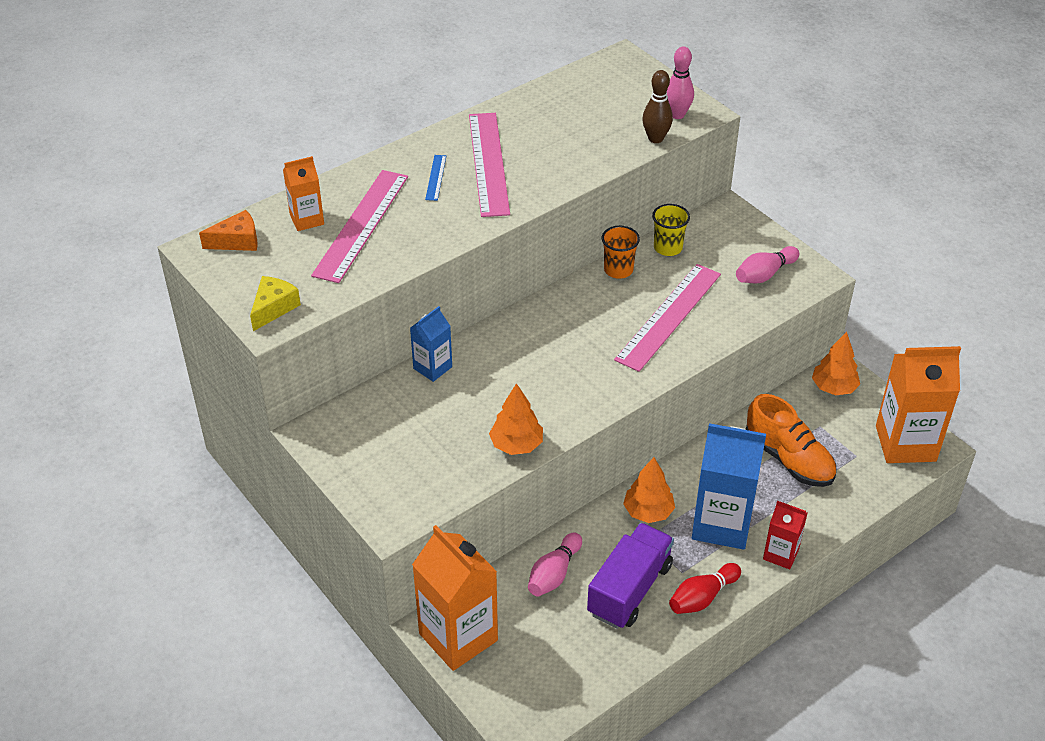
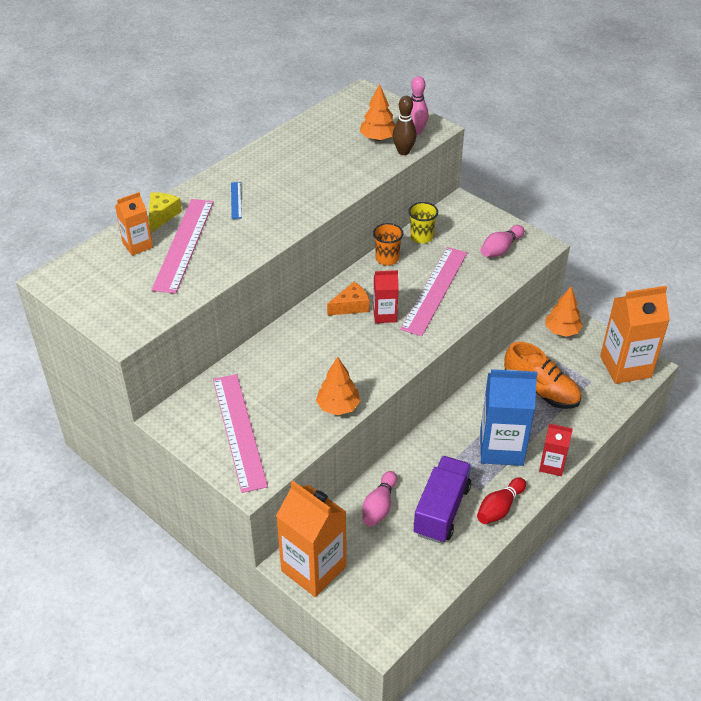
camera: 10 degrees left, 0 degrees up
orange cheese [199,210,258,251] -> orange cheese moved to [327,282,369,316]
yellow cheese [250,276,301,331] -> yellow cheese moved to [149,192,182,232]
blue carton [410,306,452,382] -> none
pink ruler [469,113,510,217] -> pink ruler moved to [213,374,268,493]
orange tree [623,457,675,523] -> orange tree moved to [360,84,395,141]
none -> red carton [373,270,399,323]

